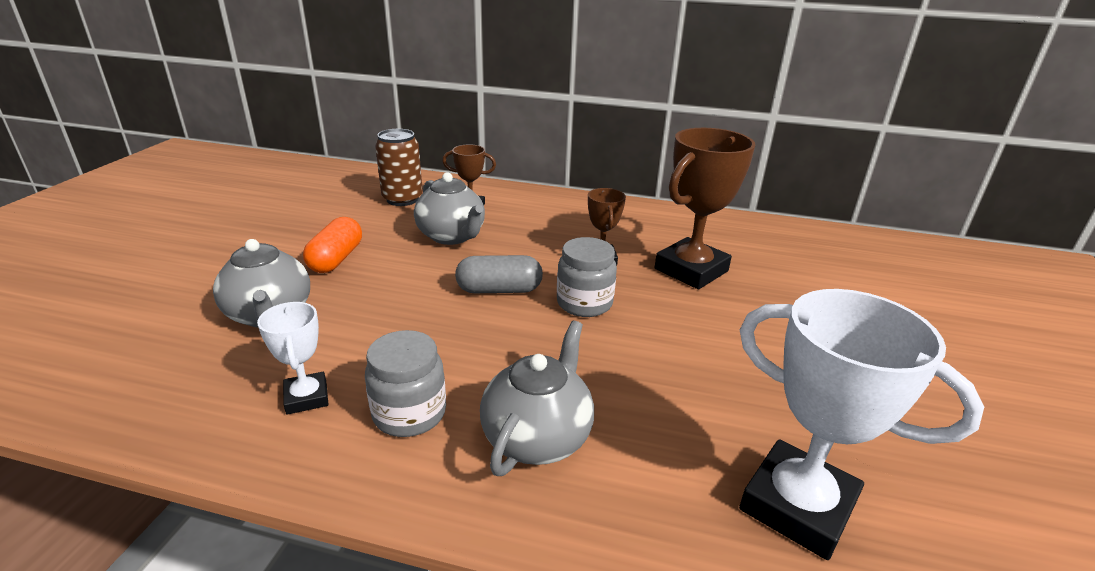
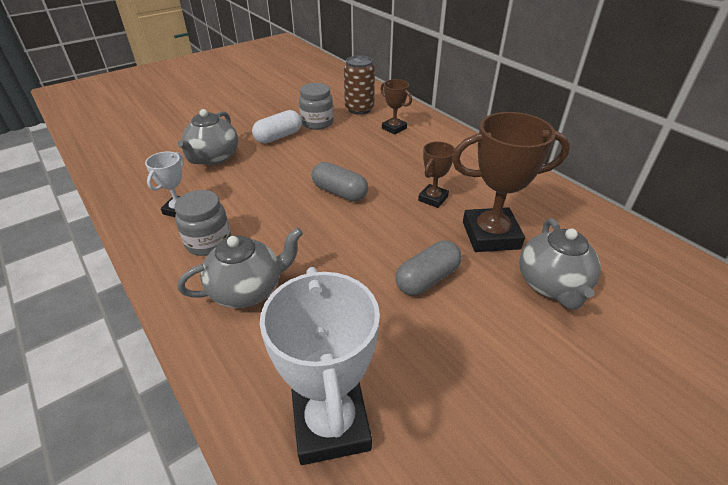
camera: 40 degrees right, 10 degrees up
orange capsule [303,217,362,273] -> white capsule [252,110,302,144]
grey teapot [414,172,485,245] -> grey teapot moved to [519,218,601,310]
grey jar [557,237,617,317] -> grey jar moved to [299,83,334,130]
none -> grey capsule [396,240,462,295]

